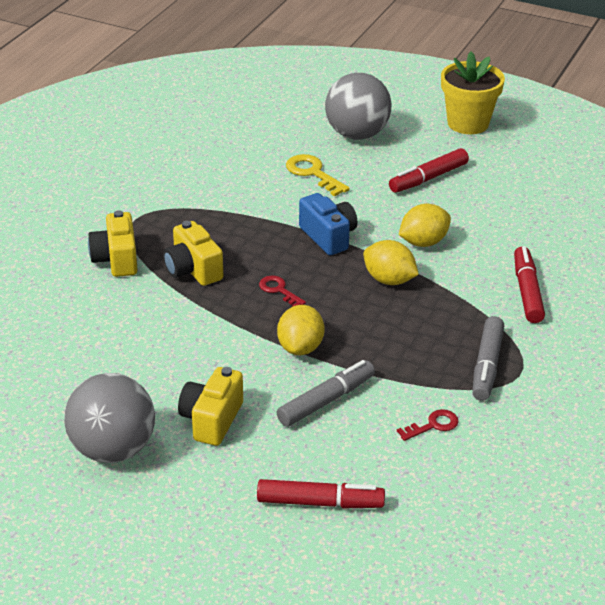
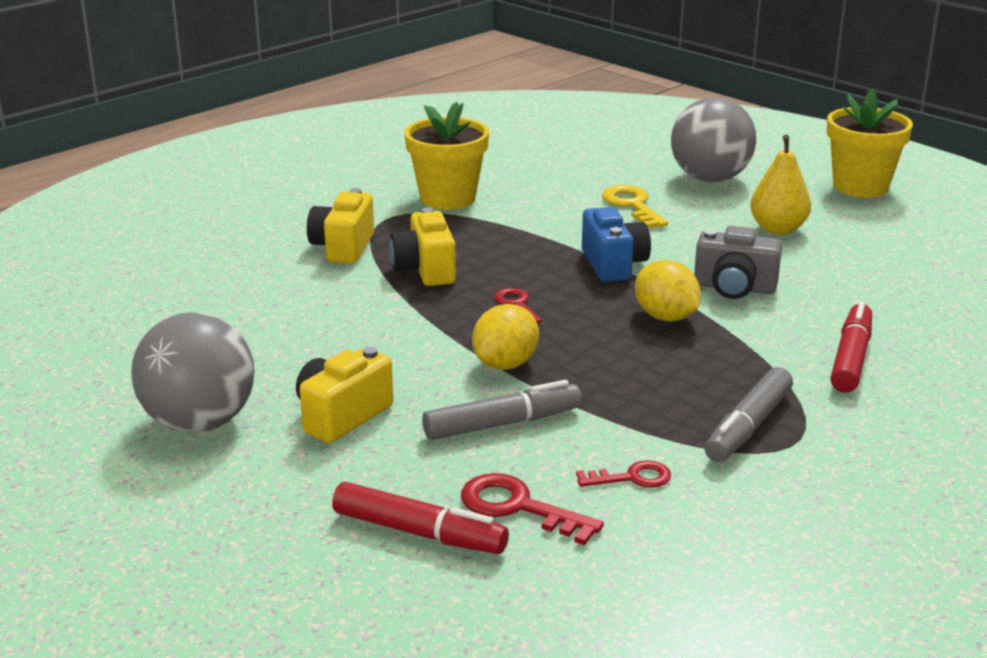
camera: 20 degrees right, 10 degrees down
red marker [389,148,469,193] -> yellow pear [750,135,811,235]
yellow lemon [399,204,451,247] -> grey camera [694,226,782,299]
none -> yellow flower pot [404,102,489,210]
none -> red key [461,473,604,545]

